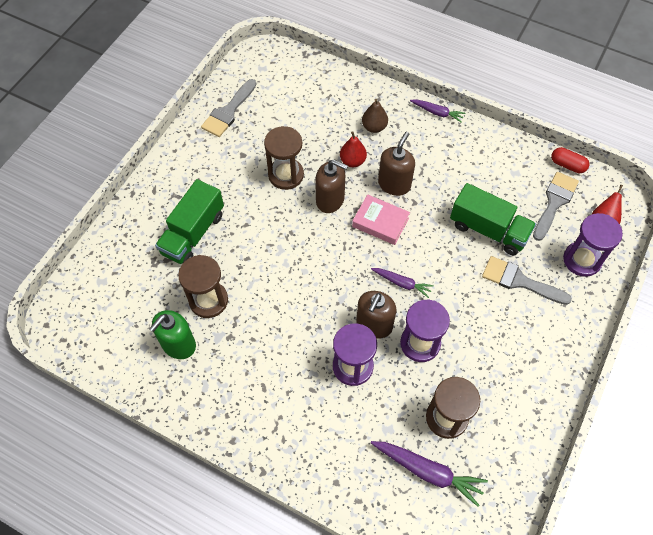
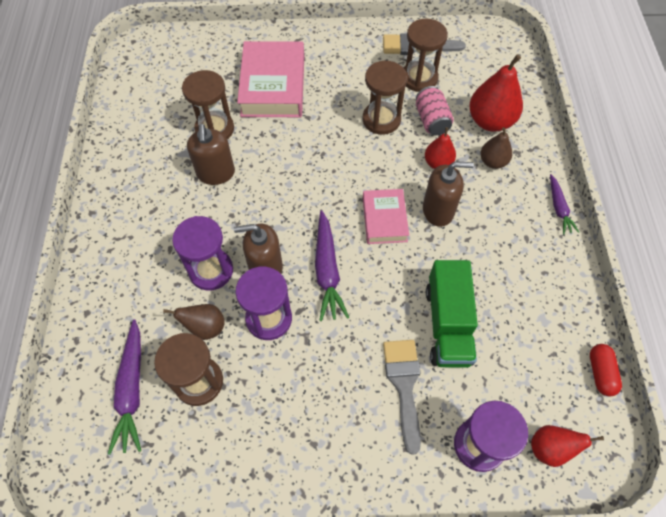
camera: 60 degrees right, 0 degrees up
green soap dispenser [149,310,196,359] -> none
green truck [155,179,224,264] -> pink book [237,41,304,117]
brown soap dispenser [315,159,348,213] -> brown soap dispenser moved to [187,124,235,185]
purple carrot [371,268,434,298] -> purple carrot [315,211,349,321], size x1.64
grey brush [533,172,579,241] -> none
none -> brown pear [163,304,225,340]
none -> brown hourglass [404,19,448,92]
none -> pink can [416,86,454,135]
none -> red pear [469,54,523,132]

